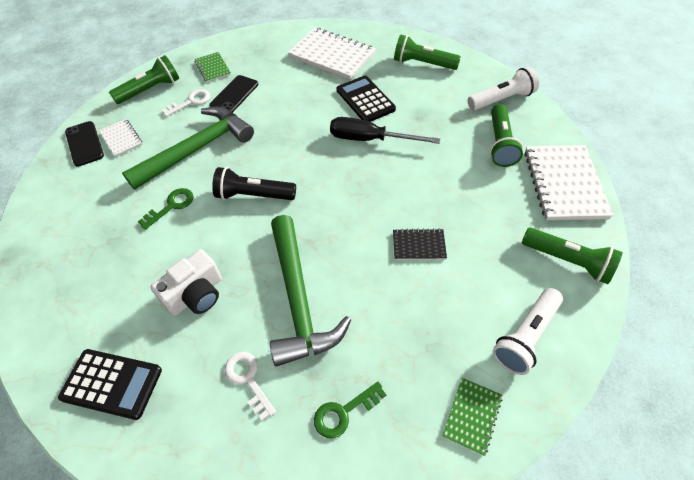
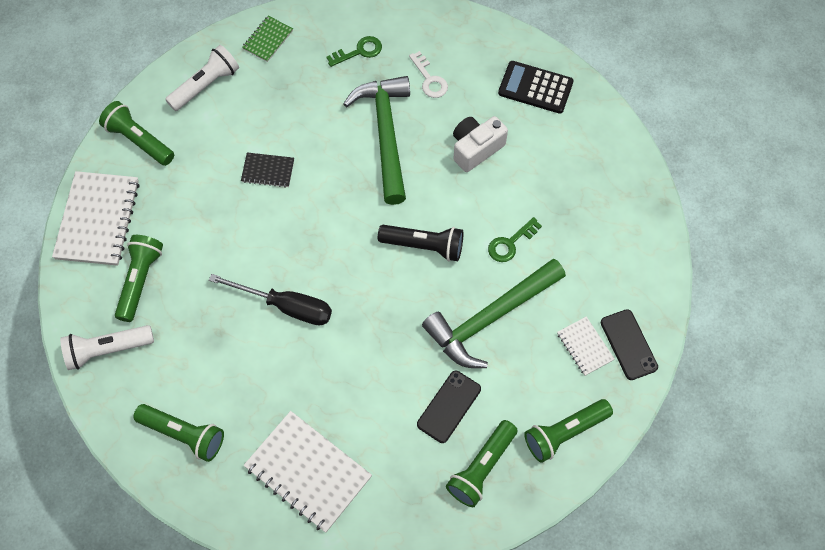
camera: 175 degrees left, 10 degrees up
white key [162,89,210,117] -> none
green notebook [195,52,231,82] -> green flashlight [446,420,517,507]
black calculator [337,76,396,122] -> none

